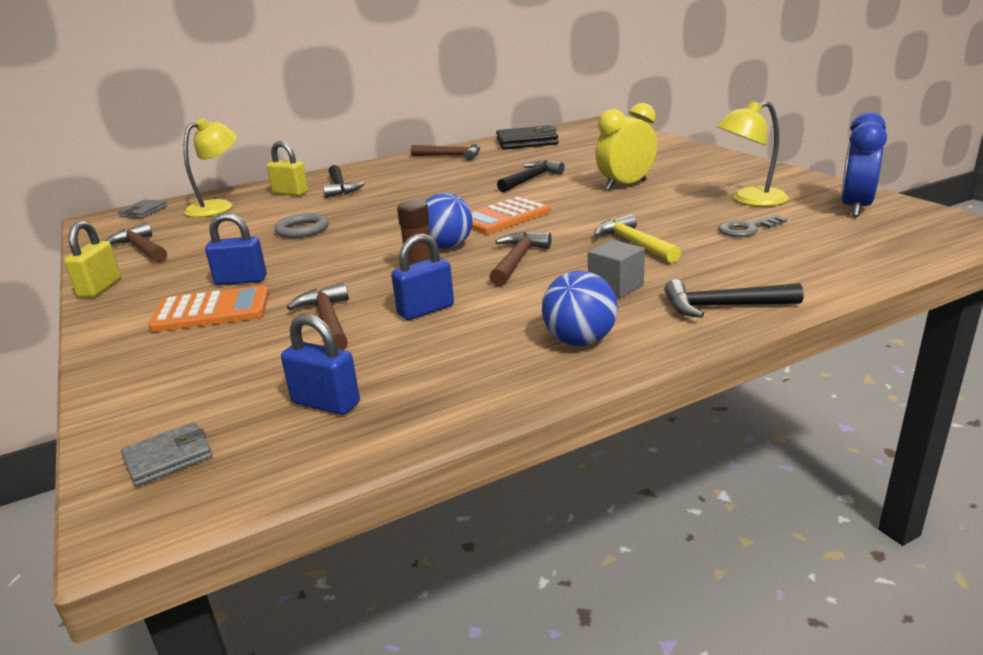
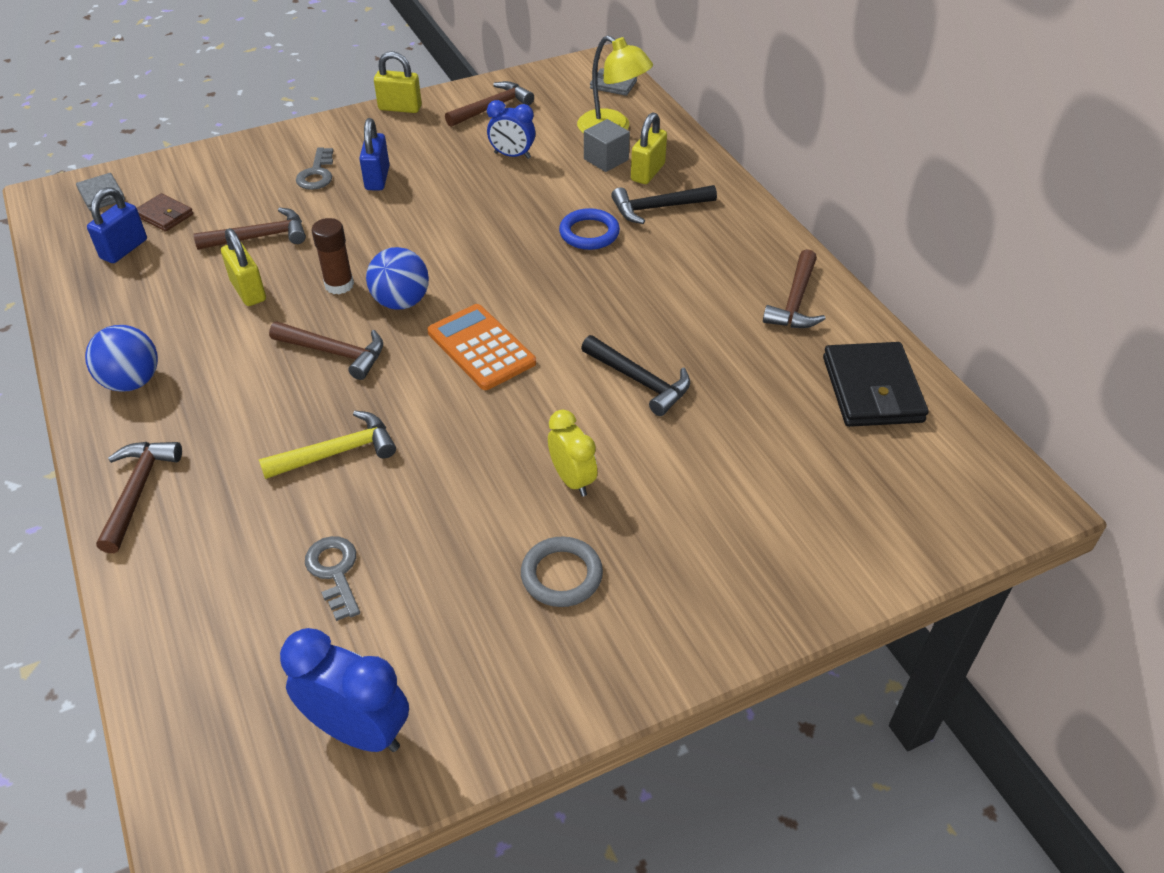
camera: 90 degrees right, 20 degrees up
orange calculator [148,285,269,332] -> grey key [296,147,333,190]
grey ring [275,213,328,238] -> grey ring moved to [521,536,603,607]
blue padlock [391,234,454,320] -> yellow padlock [221,228,266,306]
grey cube [588,240,645,298] -> grey cube moved to [584,119,630,172]
yellow clock [596,103,657,191] -> yellow clock [548,410,597,497], size x0.66
black hammer [665,279,804,318] -> brown hammer [96,442,182,553]
yellow lamp [717,101,789,206] -> none
none -> brown wallet [137,193,193,232]
none -> blue clock [487,100,535,159]
none -> blue ring [559,208,620,250]

